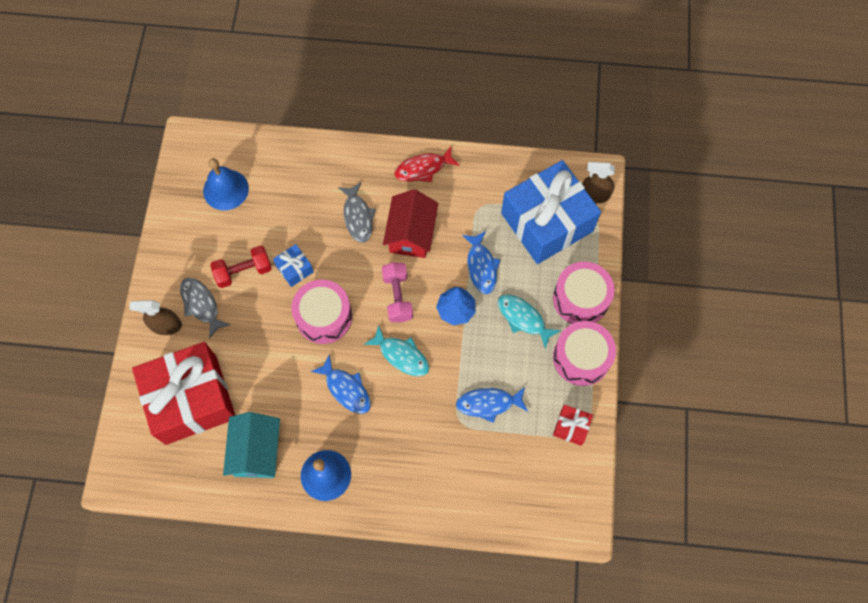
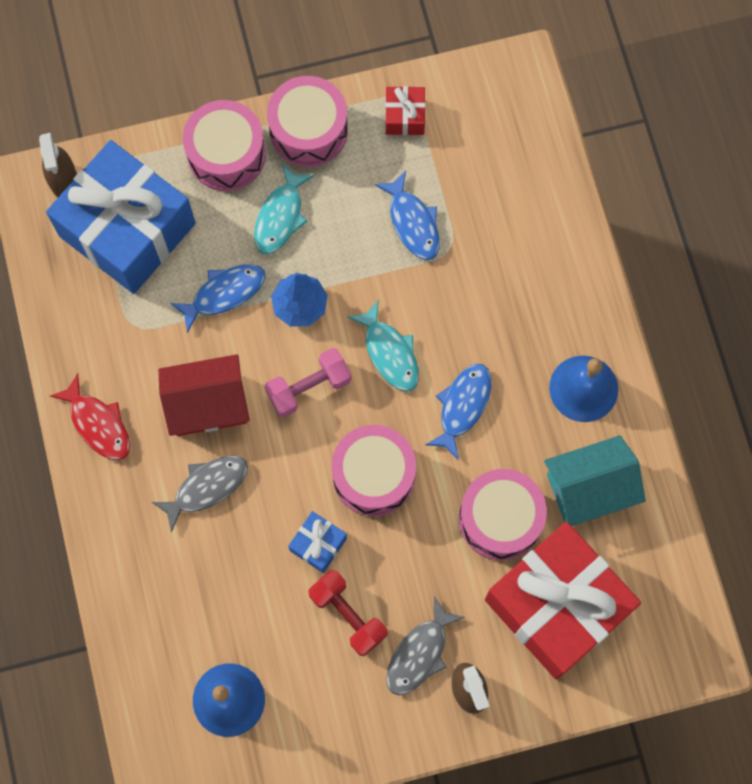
camera: 110 degrees left, 5 degrees up
turquoise fish [364,325,429,376] -> turquoise fish turned 135 degrees clockwise [348,301,419,392]
none -> pink drum [459,469,547,560]

